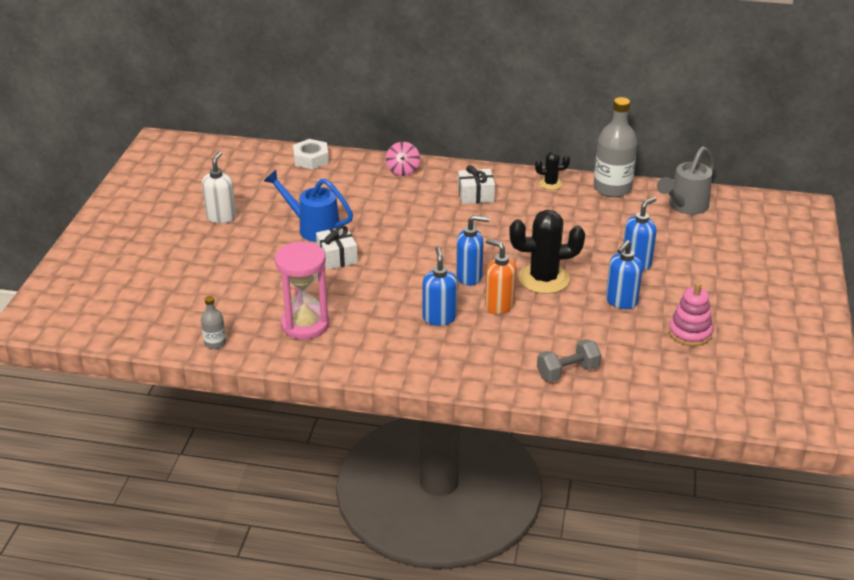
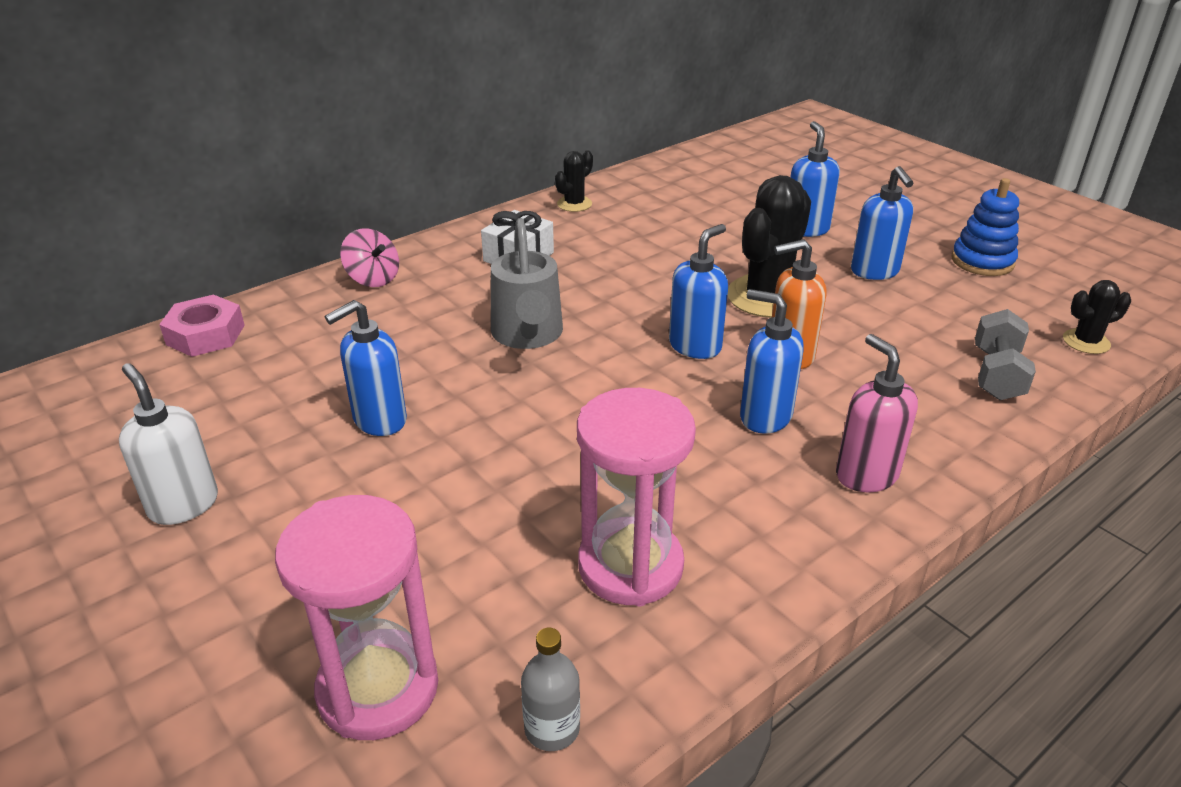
camera: 50 degrees left, 0 degrees up
blue watering can [264,170,353,242] -> blue soap dispenser [325,300,407,436]
white nut [293,139,329,169] -> pink nut [159,295,245,357]
white gift [316,225,358,270] -> none
grey bottle [594,97,637,197] -> none
grey watering can [657,146,714,215] -> grey watering can moved to [491,218,563,349]
pink stacking toy [669,282,713,346] -> blue stacking toy [952,178,1019,276]
none -> pink hourglass [275,495,438,740]
none -> pink soap dispenser [836,334,918,492]
none -> black cactus [1063,280,1131,354]

